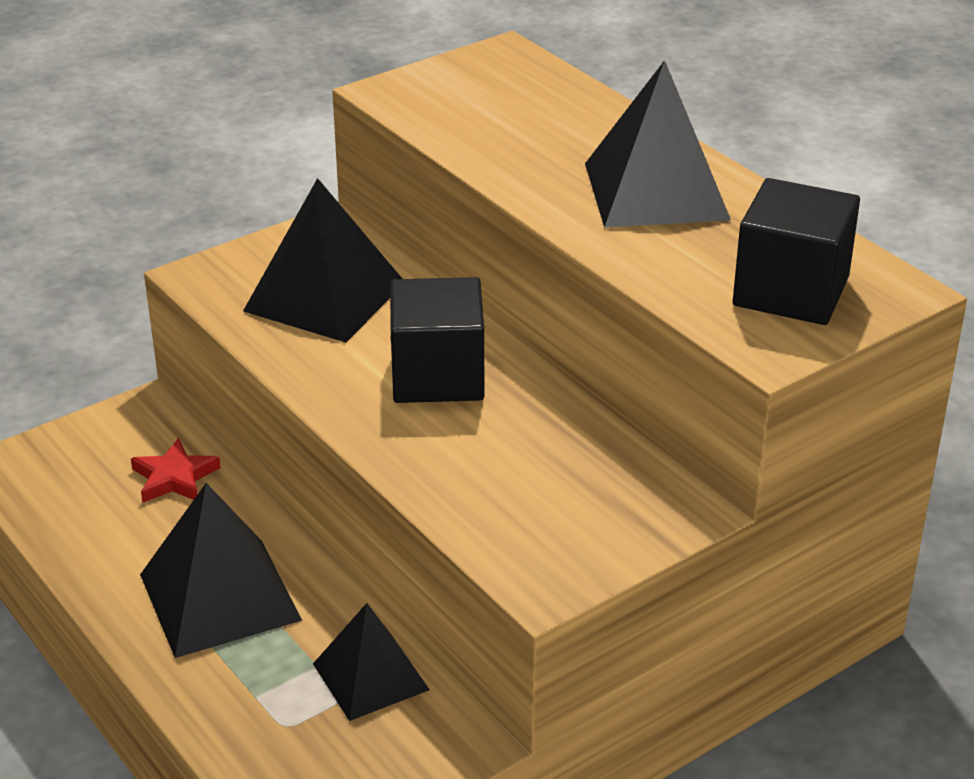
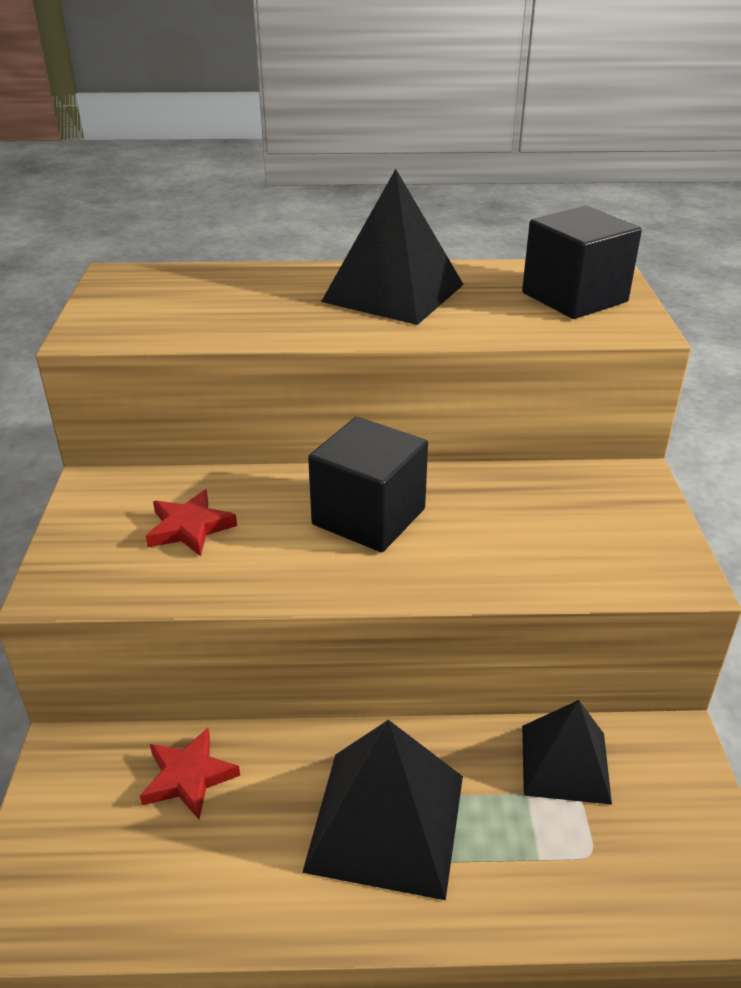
camera: 55 degrees left, 0 degrees up
black pyramid [243,178,402,343] -> red star [146,489,237,556]

